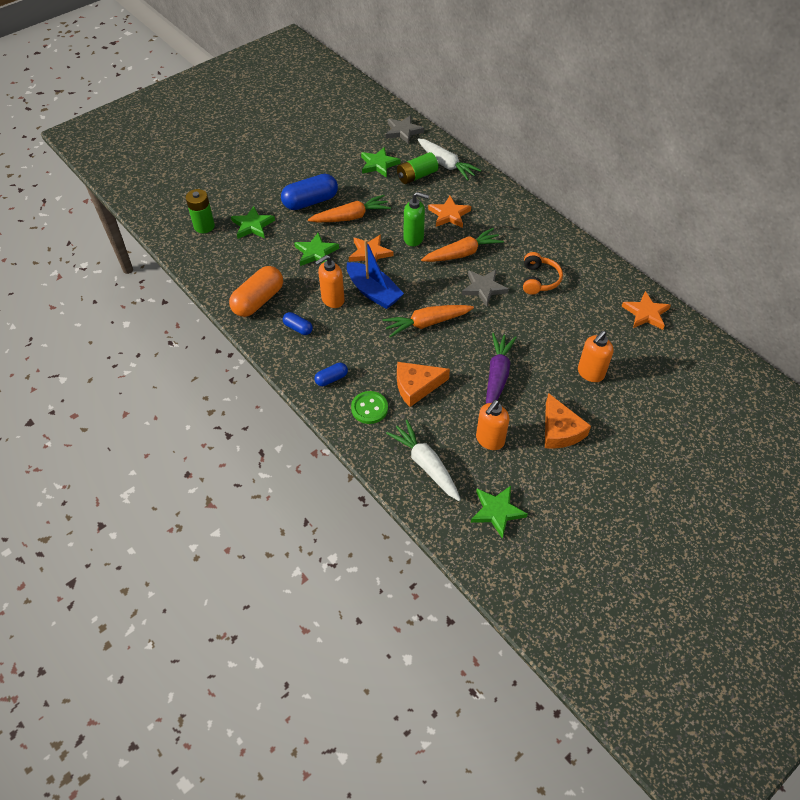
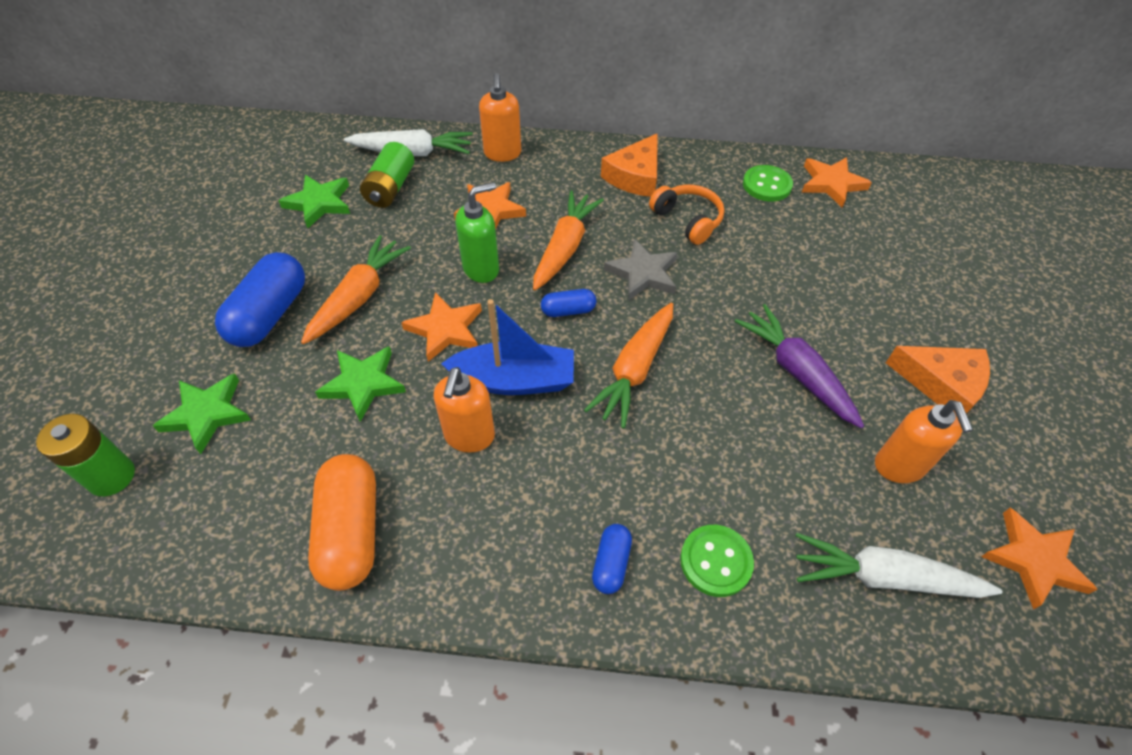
camera: 45 degrees left, 0 degrees up
blue capsule [283,312,313,335] -> blue capsule moved to [541,289,596,317]
grey star [386,115,424,144] -> none
orange cheese [397,362,450,407] -> orange cheese moved to [601,133,658,197]
green star [471,486,528,539] -> orange star [981,508,1098,610]
orange soap dispenser [578,331,614,382] -> orange soap dispenser moved to [479,73,521,162]
none -> green button [743,165,793,202]

